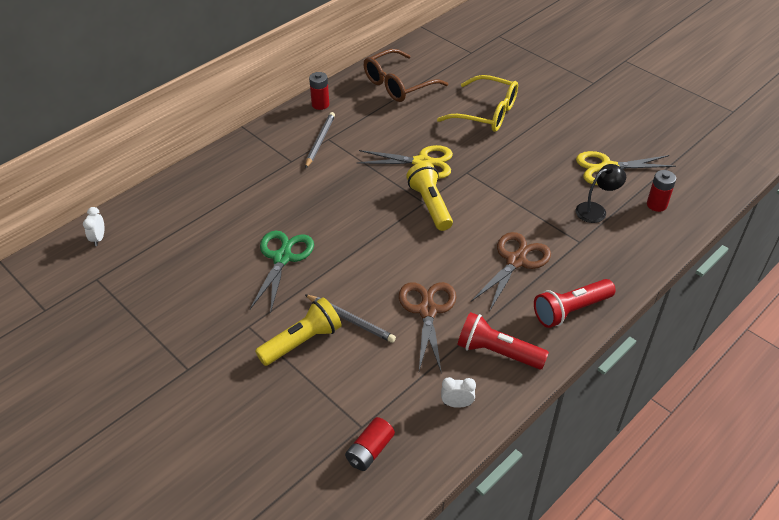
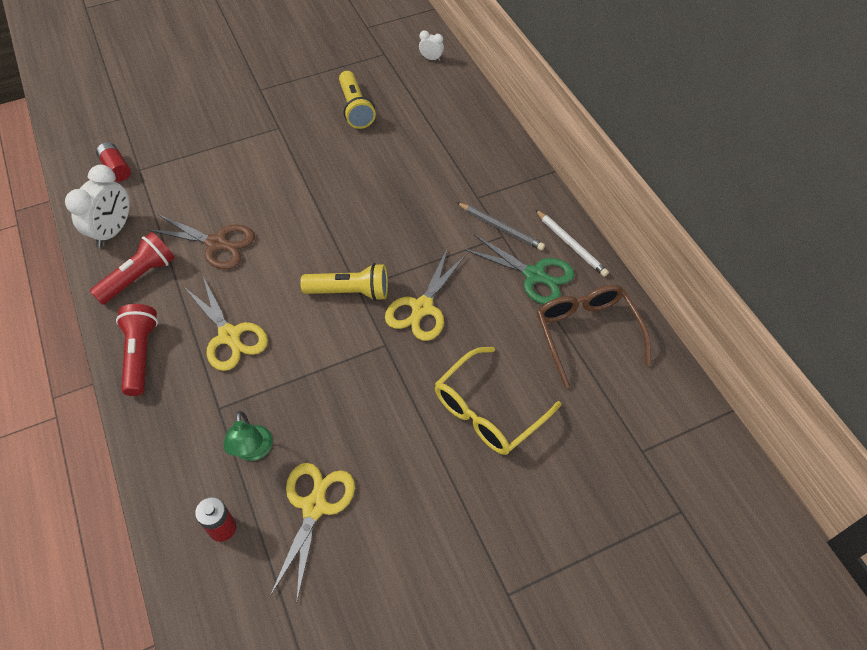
camera: 110 degrees right, 10 degrees up
green scissors [250,231,314,314] -> green scissors moved to [463,234,574,304]
yellow flashlight [255,298,342,366] -> yellow flashlight moved to [339,71,376,129]
grey pencil [304,294,396,343] -> none
red battery [309,72,329,110] -> white pencil [535,209,609,277]
white clock [441,377,476,408] -> white clock [65,165,130,247], size x2.02
brown scissors [471,232,551,312] -> yellow scissors [184,277,268,371]
black lamp [576,164,626,223] -> green lamp [223,411,273,461]

